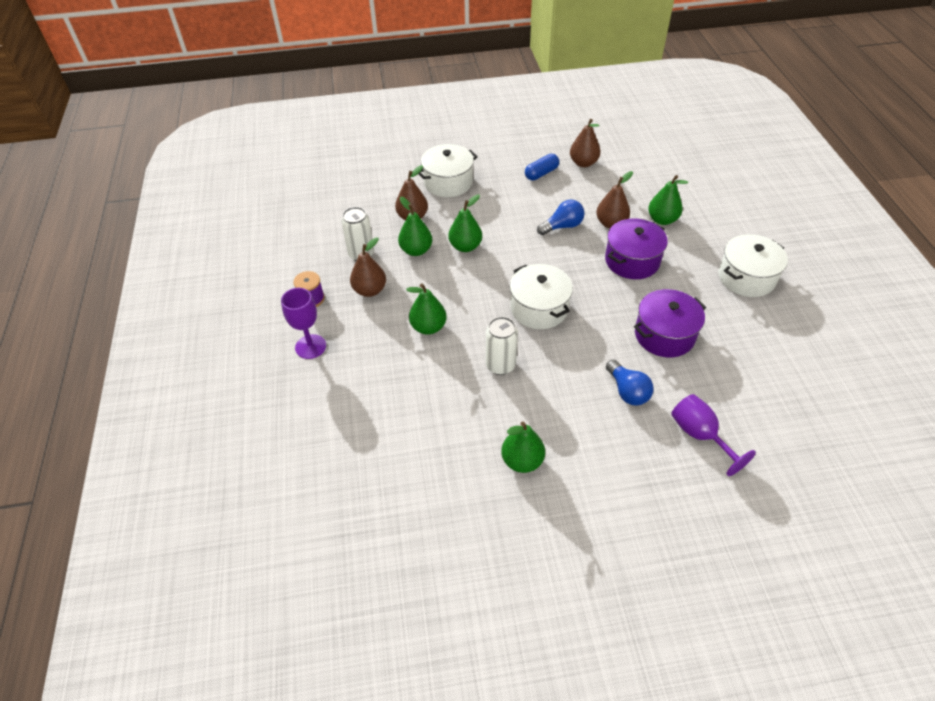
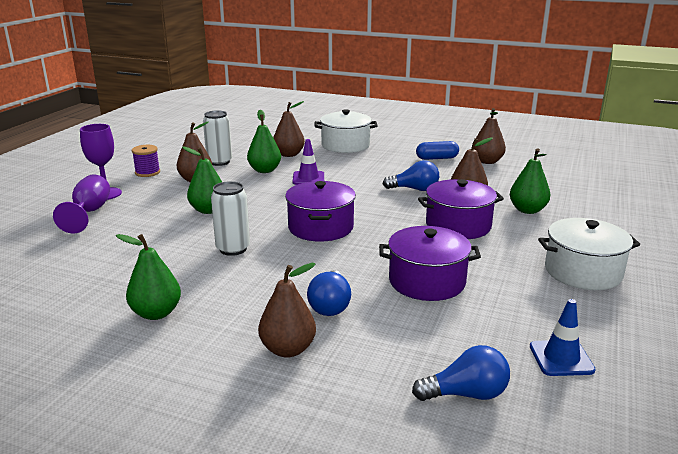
camera: 30 degrees right, 25 degrees down
green pear [448,194,482,252] -> purple traffic cone [293,139,324,185]
white pot [510,264,573,329] -> purple pot [285,181,356,242]
purple goblet [671,394,756,476] -> purple goblet moved to [53,175,110,233]
none -> brown pear [258,263,316,358]
none -> blue light bulb [412,345,510,401]
none -> blue traffic cone [530,299,596,376]

